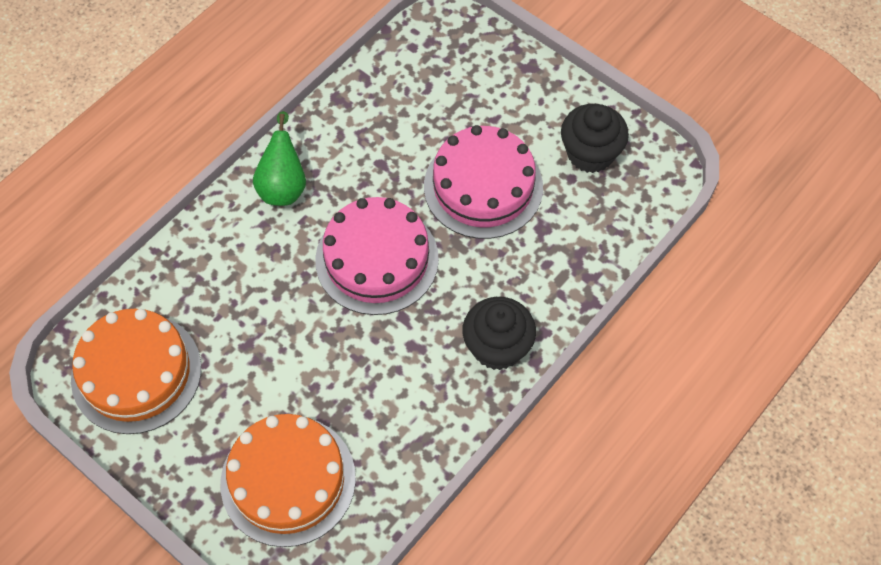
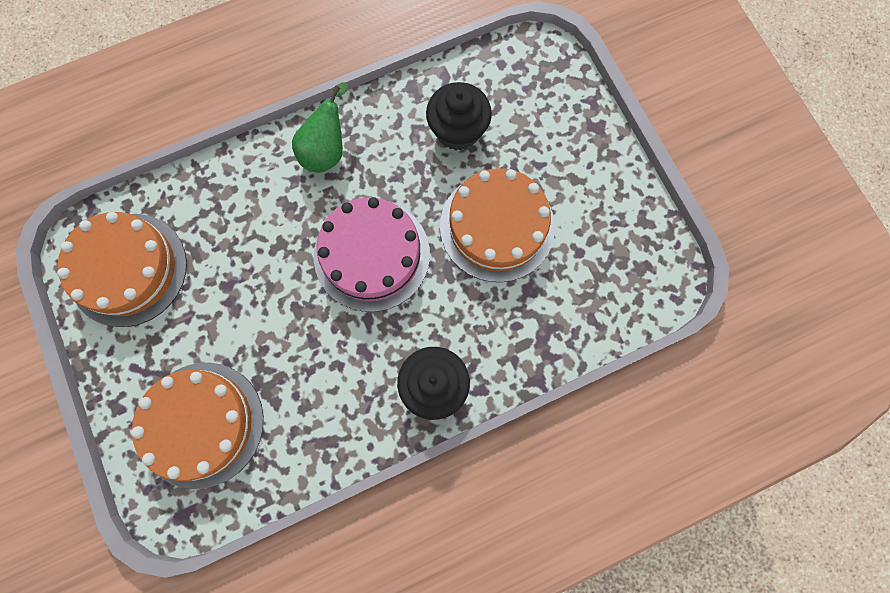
camera: 25 degrees right, 15 degrees up
pink cake [424,125,543,239] -> orange cake [440,168,555,282]
black cupcake [561,104,629,173] -> black cupcake moved to [426,82,492,151]

